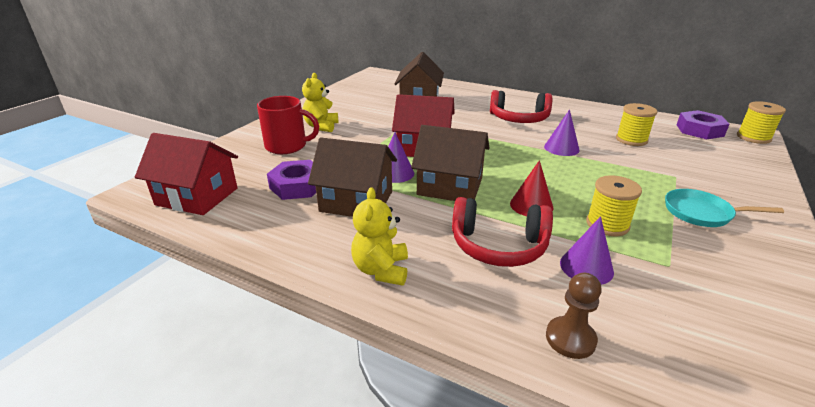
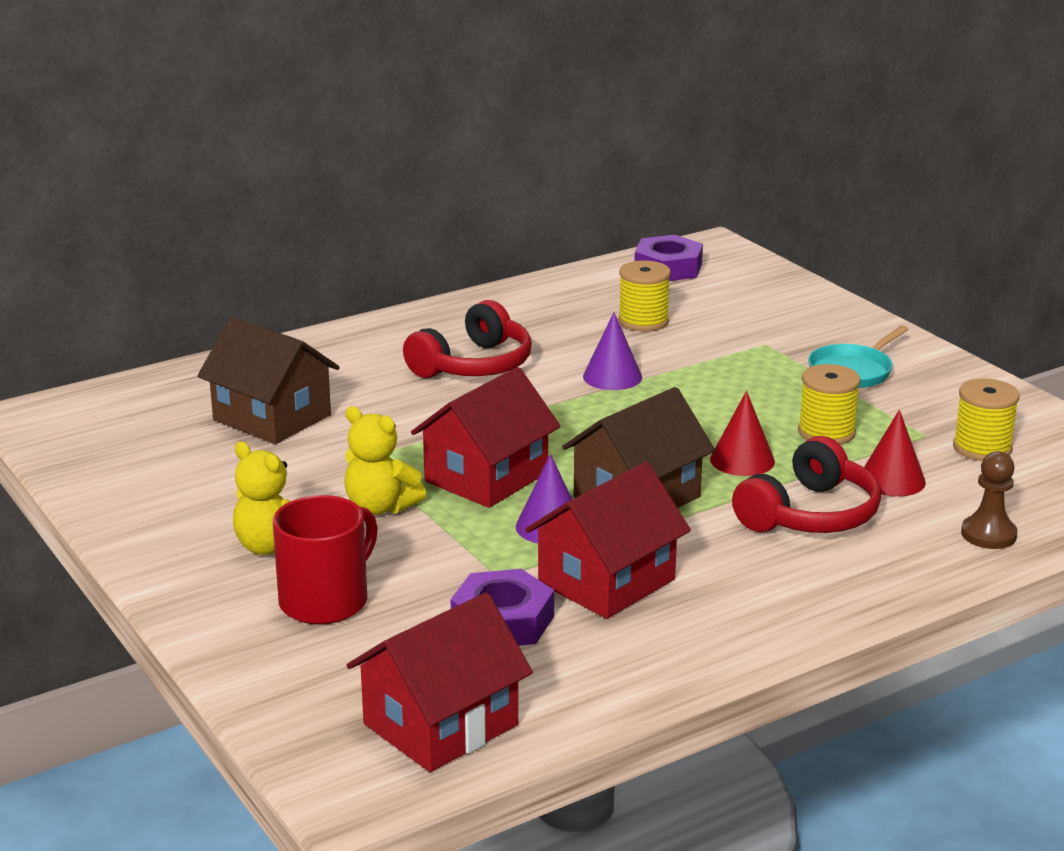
camera: 60 degrees left, 5 degrees down
brown house [308,138,397,217] -> red house [525,462,691,619]
yellow teddy bear [351,187,408,286] -> yellow teddy bear moved to [344,406,426,515]
purple cone [560,216,614,285] -> red cone [864,410,926,497]
yellow spool [737,101,786,144] -> yellow spool moved to [953,378,1019,461]

